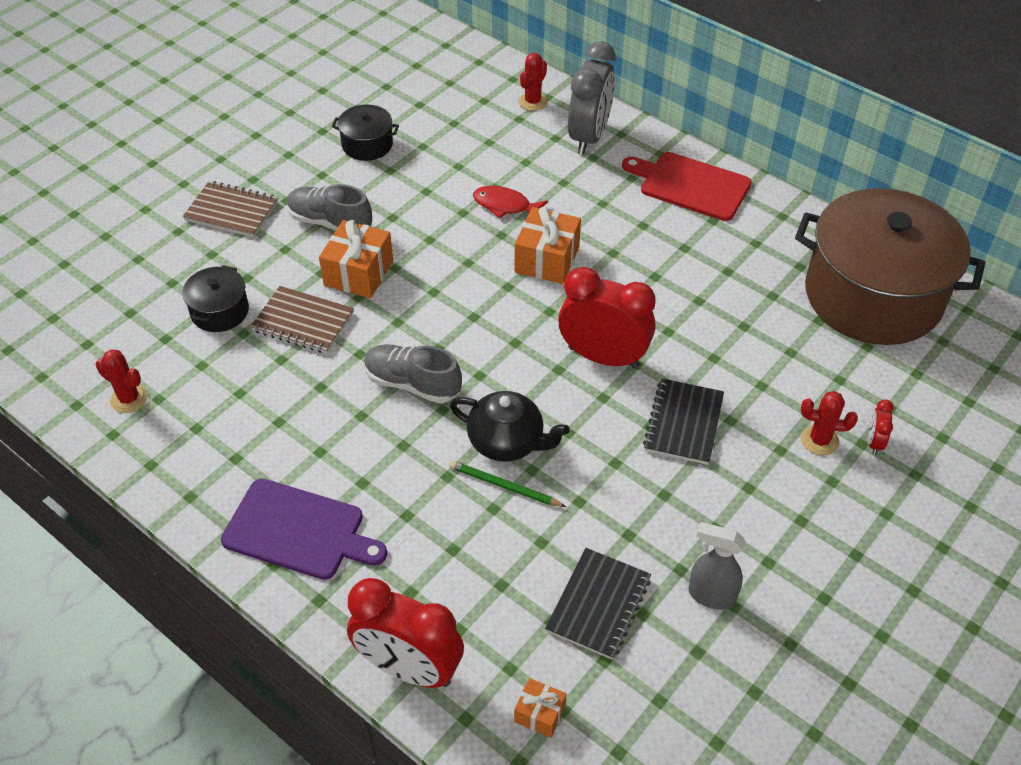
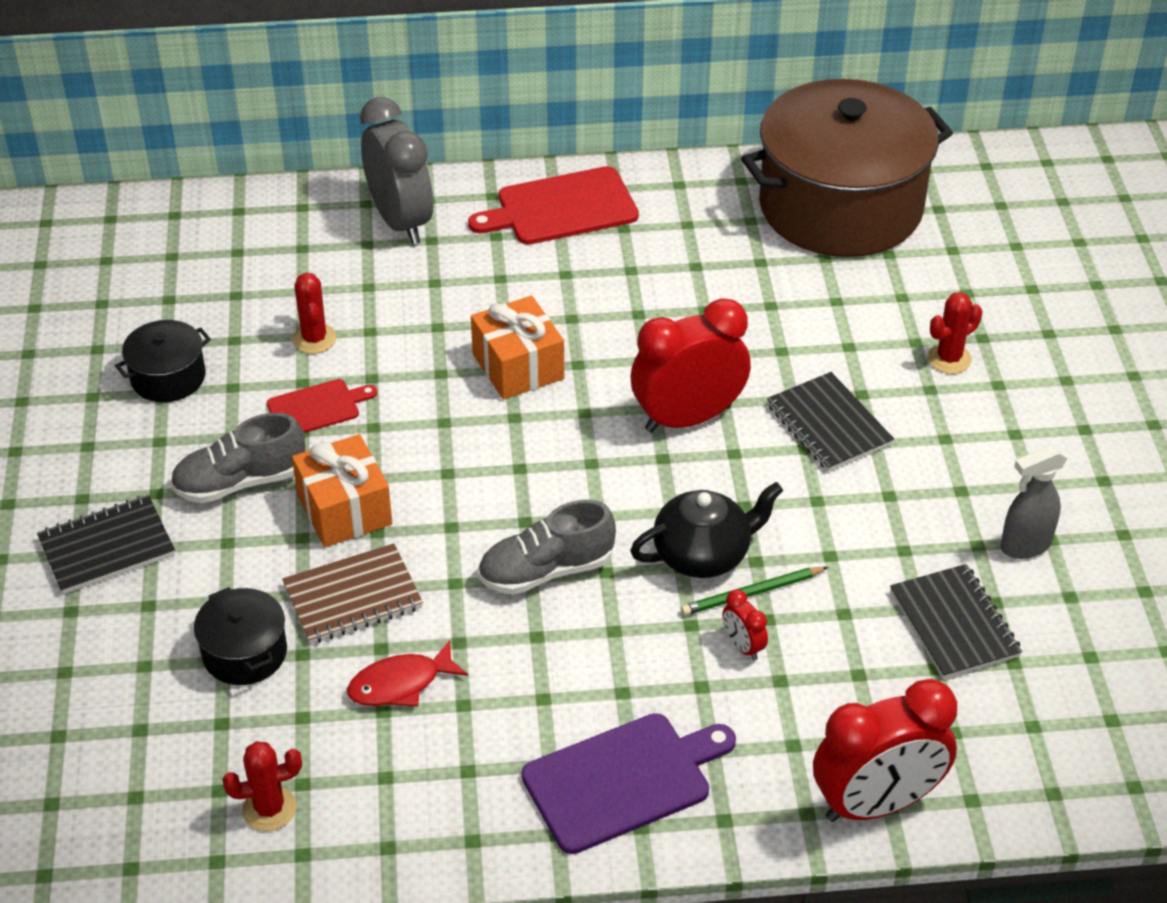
camera: 45 degrees left, 5 degrees down
brown notebook [183,181,278,237] -> black notebook [37,495,175,594]
red fish [473,186,548,219] -> red fish moved to [347,640,468,706]
orange gift [514,678,566,738] -> none
red cactus [518,53,548,111] -> red cactus moved to [292,273,336,354]
red clock [868,399,894,455] -> red clock moved to [722,589,768,660]
none -> red cutting board [267,379,377,433]

